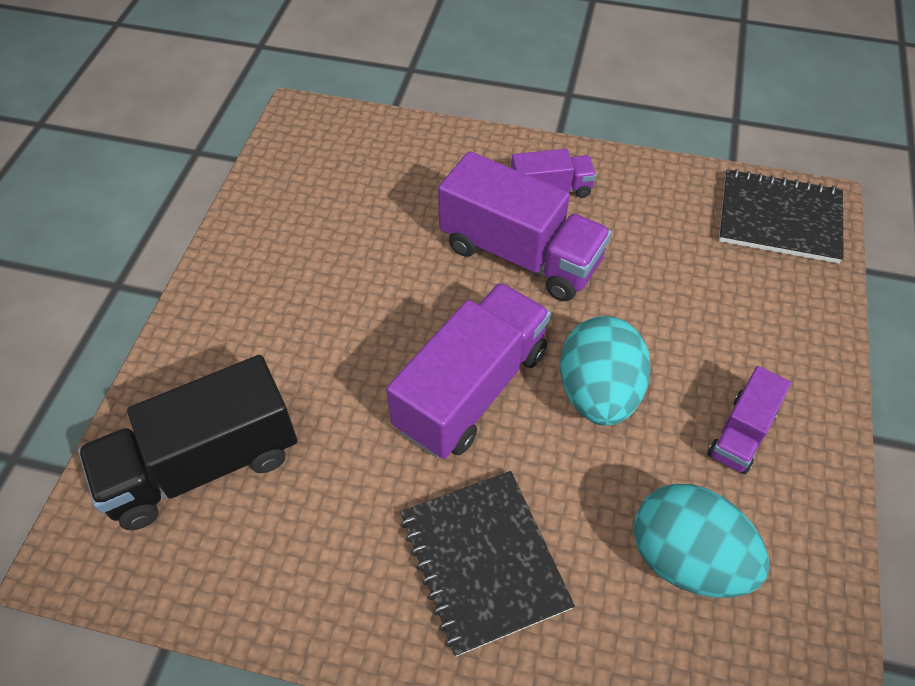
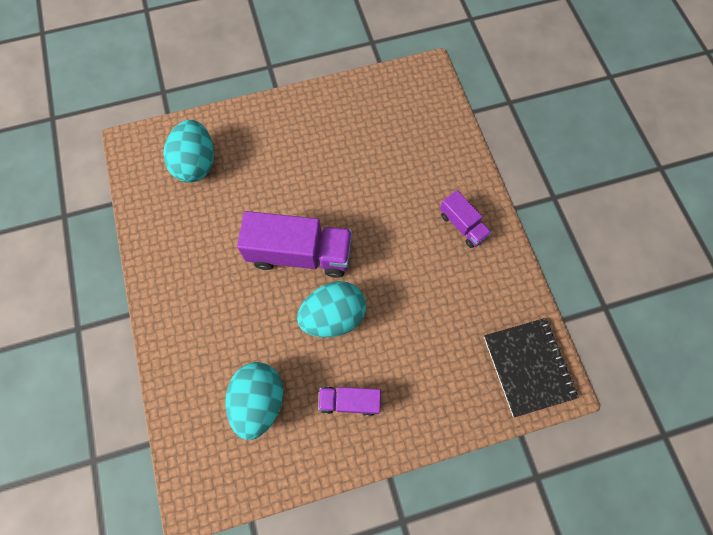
camera: 60 degrees right, 15 degrees up
black truck [78,355,297,530] -> turquoise egg [163,120,214,182]
black notebook [400,471,575,657] -> none
purple truck [438,151,612,301] -> none

